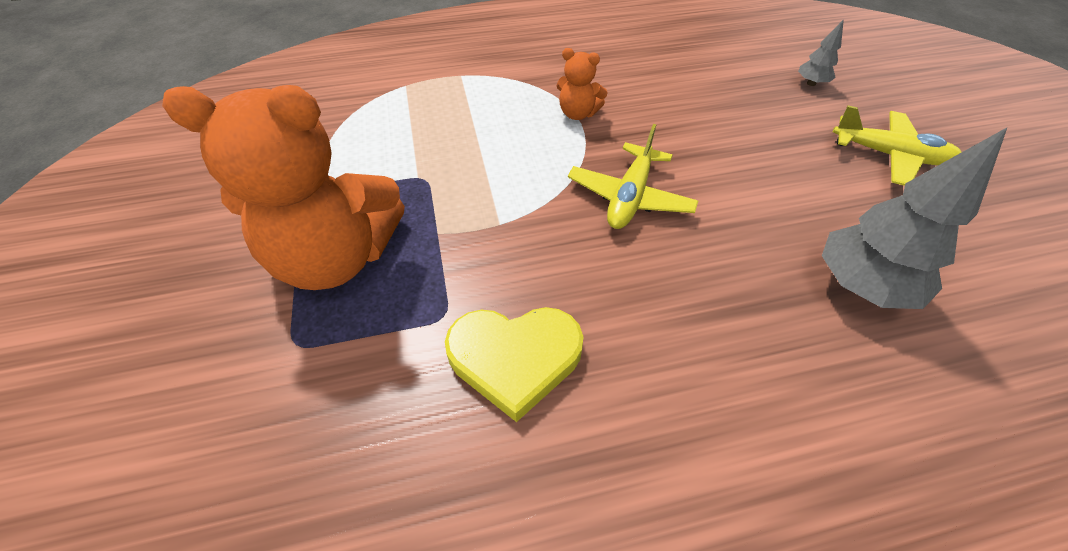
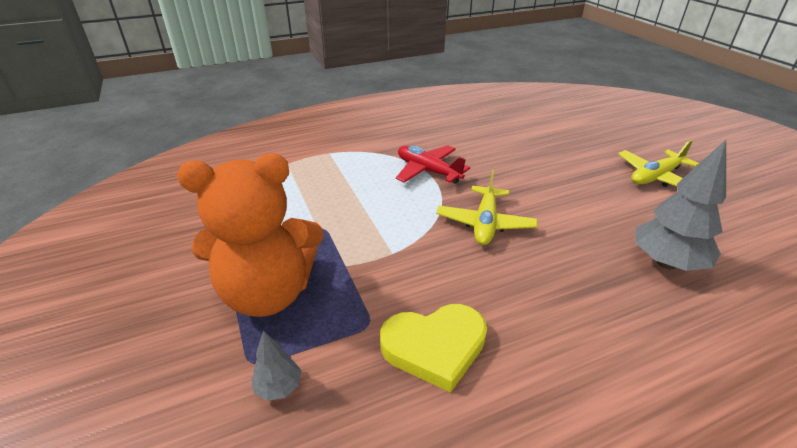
camera: 10 degrees left, 15 degrees down
orange teddy bear [557,48,608,120] -> red plane [396,145,470,184]
grey tree [798,19,844,86] -> grey tree moved to [251,331,301,401]
yellow plane [833,105,961,186] -> yellow plane turned 135 degrees clockwise [618,140,699,187]

